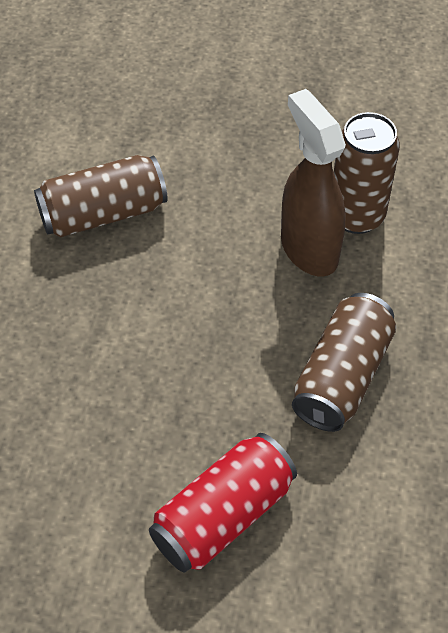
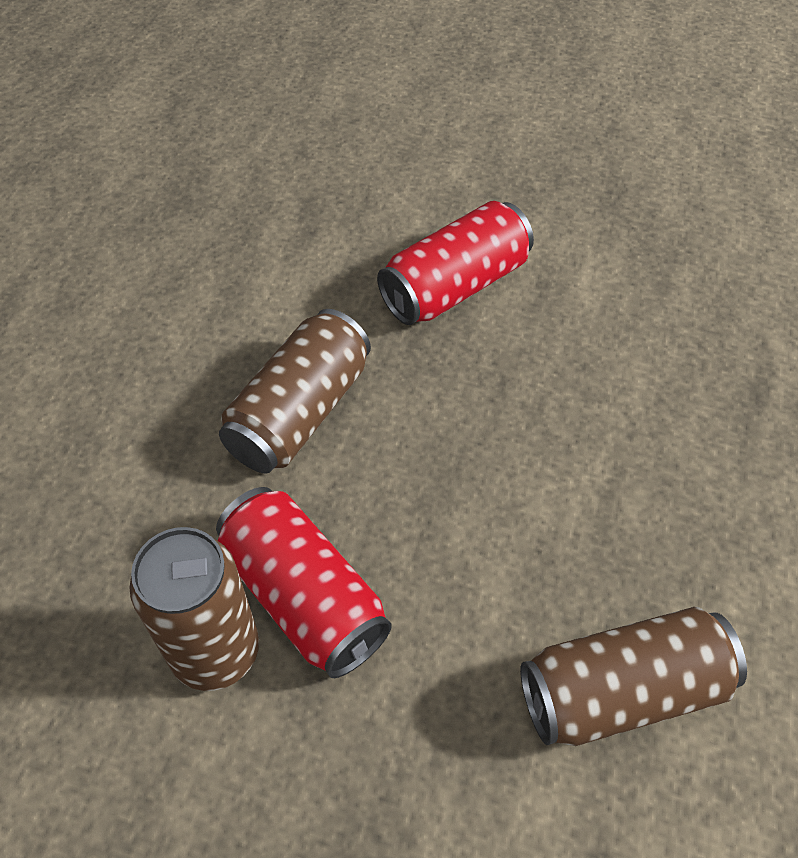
camera: 175 degrees left, 0 degrees up
brown spray bottle [281,89,346,277] -> red can [216,487,392,678]

